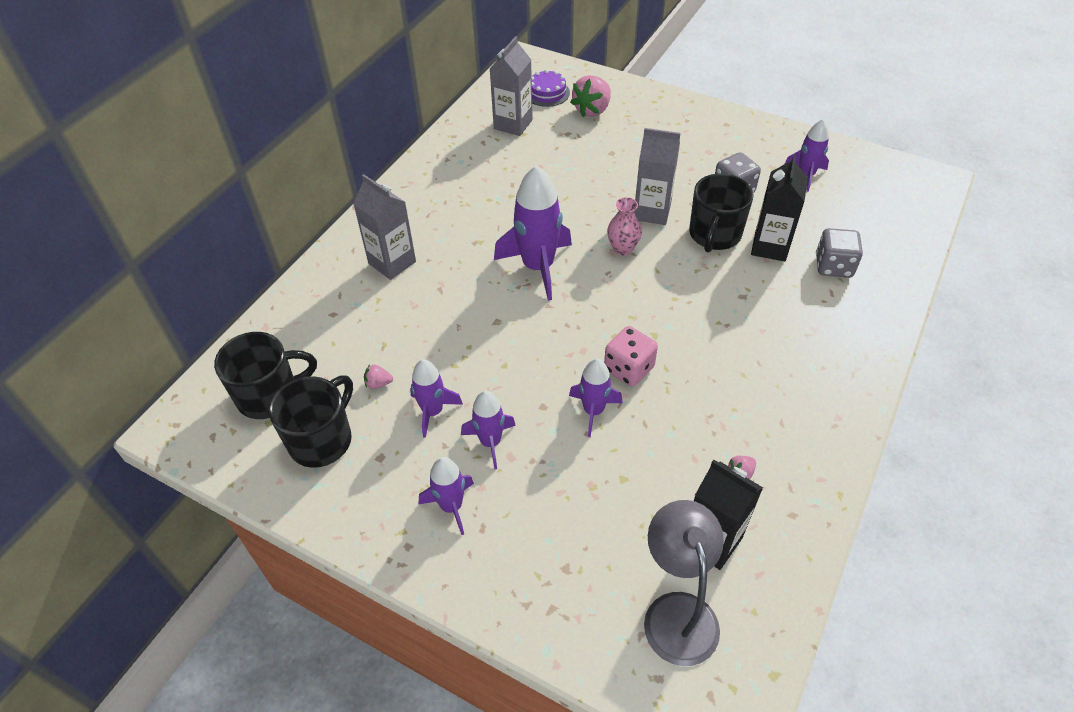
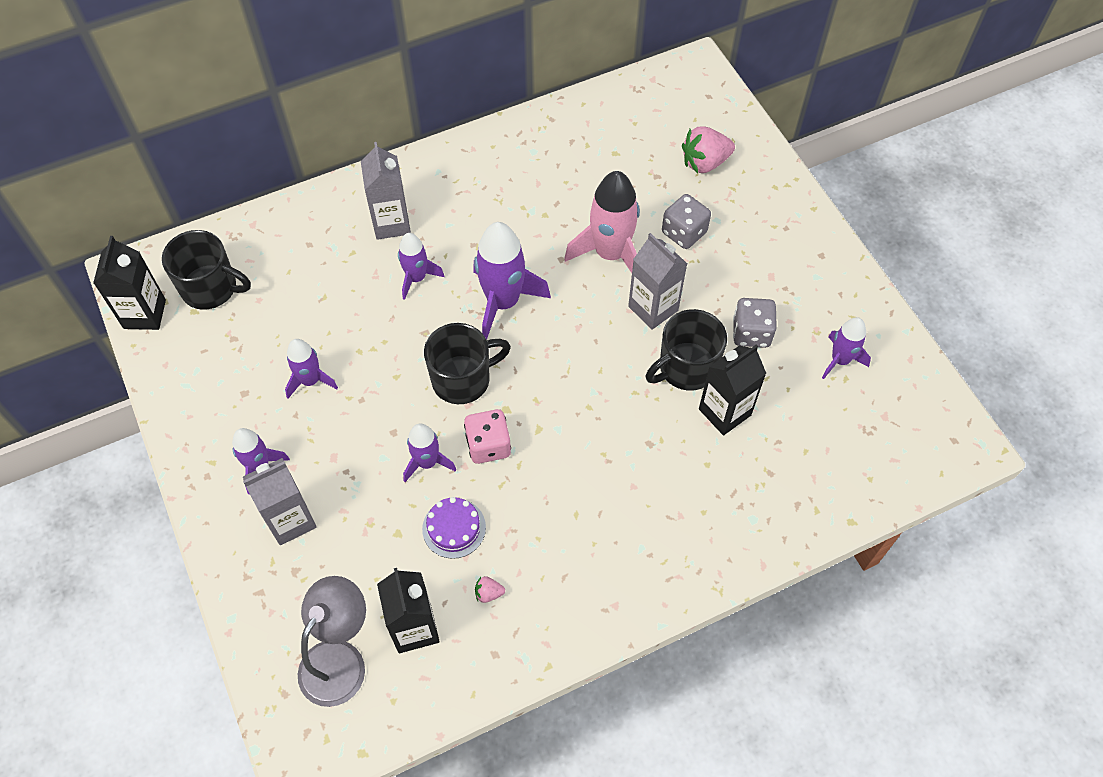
camera: 35 degrees right, 10 degrees up
black mug [269,375,353,468] -> black mug moved to [424,323,511,404]
pink strawberry [364,364,393,389] -> none
purple rocket [461,391,516,469] -> purple rocket moved to [398,233,444,300]
grey carton [490,36,533,136] -> grey carton moved to [243,458,317,545]
purple cake [532,69,570,107] -> purple cake moved to [422,497,486,559]
pink vase [607,197,642,256] -> none
grey dice [816,228,863,278] -> grey dice moved to [662,194,711,249]
none -> black carton [93,236,166,330]
none -> pink rocket [564,171,640,273]

